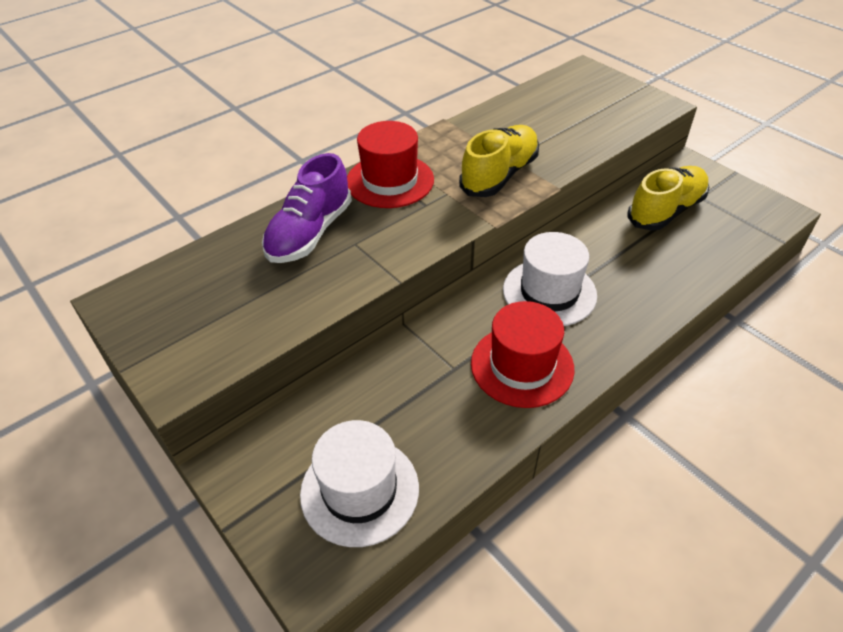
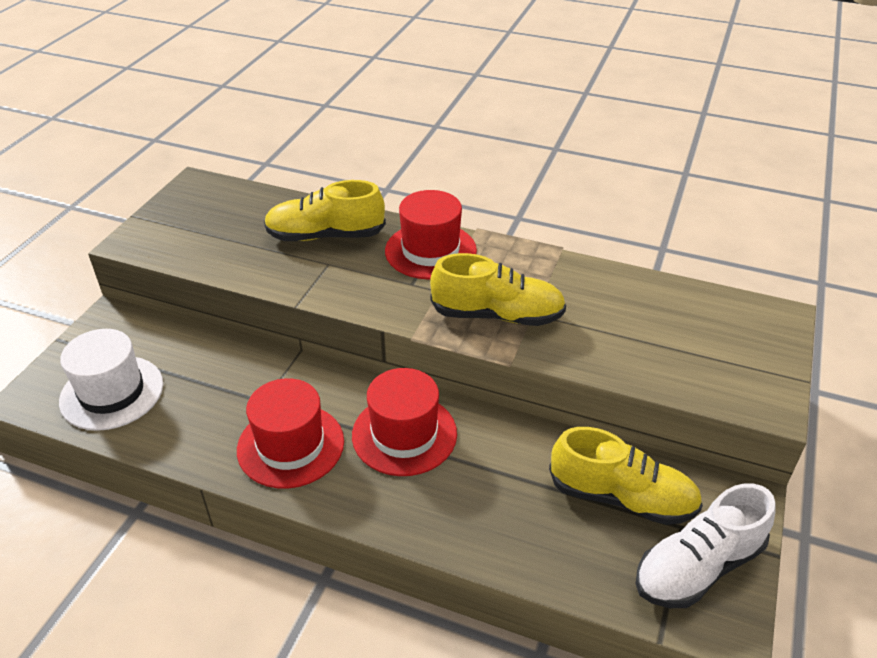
camera: 60 degrees right, 5 degrees down
purple shoe [262,153,352,263] -> yellow shoe [264,180,386,241]
white hat [503,232,597,326] -> red hat [352,368,457,476]
none -> white shoe [636,483,776,608]

